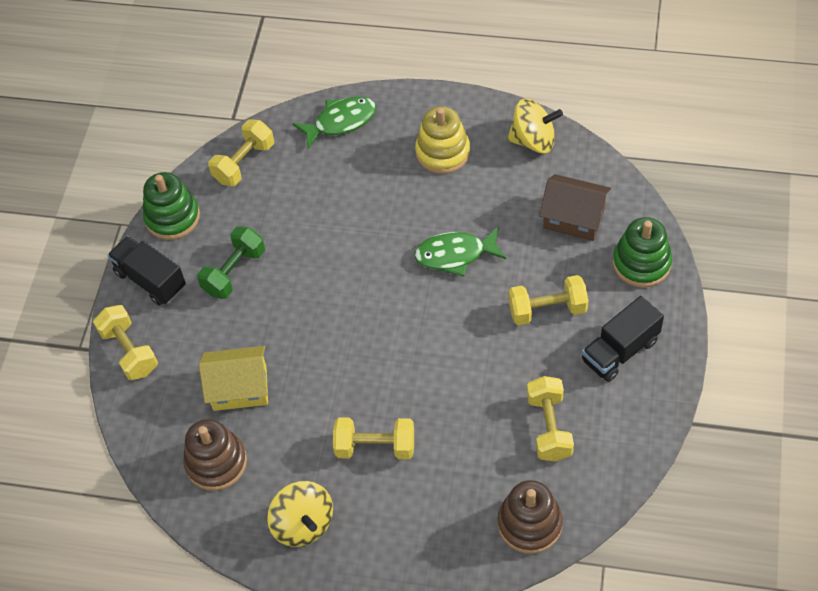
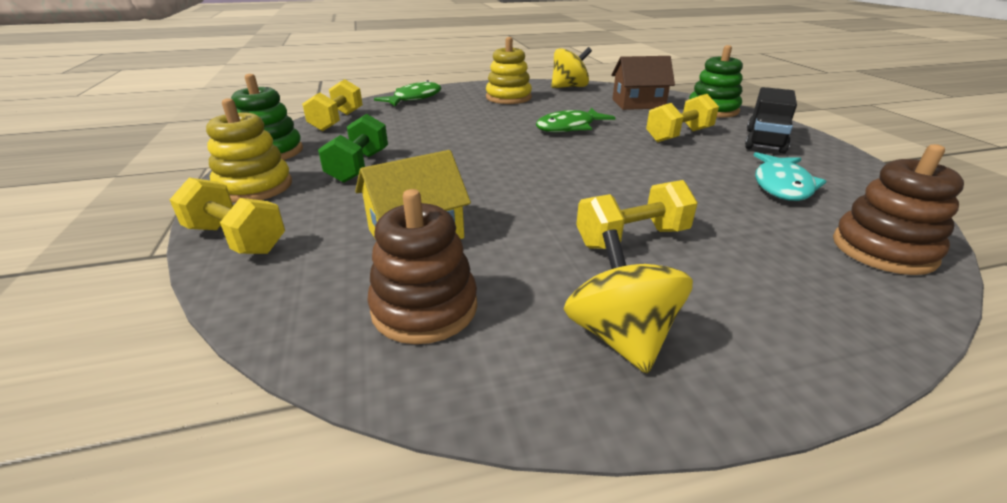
camera: 30 degrees left, 25 degrees down
black truck [107,236,186,306] -> yellow stacking toy [206,98,292,203]
yellow spinning top [267,481,333,547] -> yellow spinning top turned 135 degrees counterclockwise [564,229,693,374]
yellow dumbbell [527,376,574,461] -> turquoise fish [753,152,827,201]

